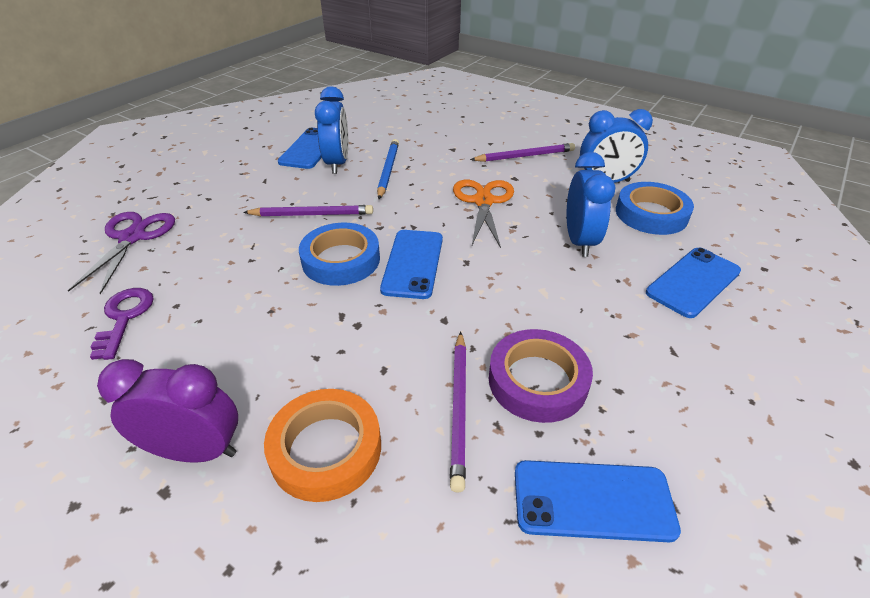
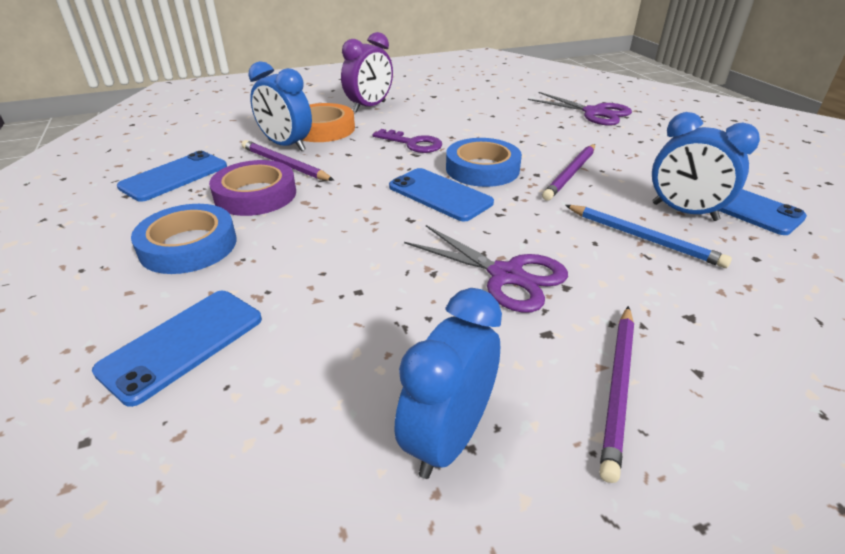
camera: 125 degrees right, 5 degrees down
purple key [90,288,154,360] -> purple key moved to [373,129,442,153]
orange scissors [453,180,514,248] -> purple scissors [404,225,568,313]
blue clock [567,152,616,257] -> blue clock moved to [248,61,312,151]
blue tape [616,182,694,235] -> blue tape moved to [131,204,237,274]
blue phone [646,248,741,318] -> blue phone turned 45 degrees clockwise [92,291,262,407]

